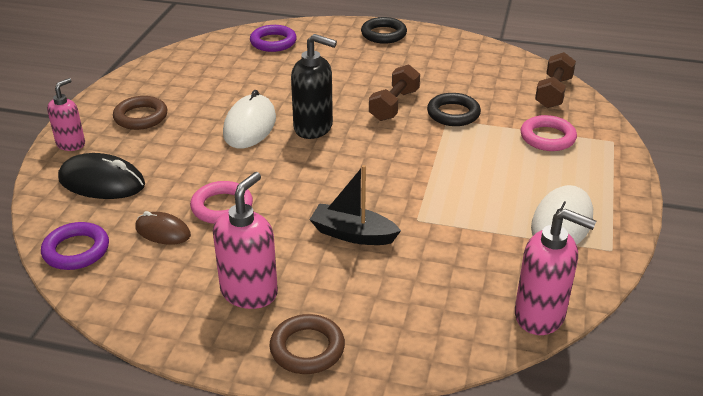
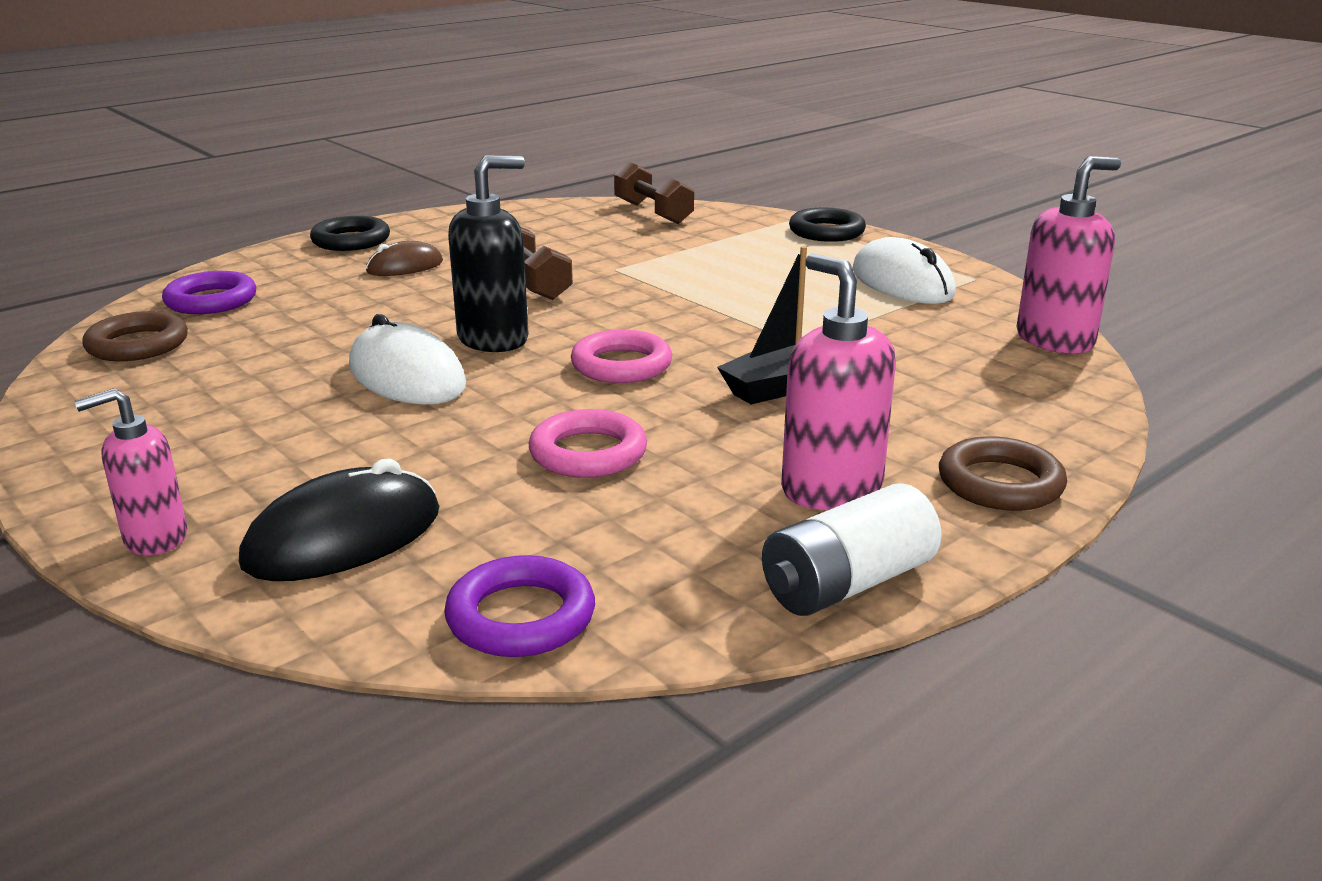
camera: 55 degrees left, 10 degrees down
pink soap dispenser [47,78,85,151] -> pink soap dispenser turned 90 degrees counterclockwise [74,388,187,555]
brown ring [113,96,167,130] -> brown ring moved to [82,311,188,361]
brown mouse [135,211,191,245] -> brown mouse moved to [366,241,443,276]
black ring [427,93,481,126] -> black ring moved to [789,208,866,242]
pink ring [520,115,577,151] -> pink ring moved to [571,330,672,383]
none -> white battery [762,483,942,616]

